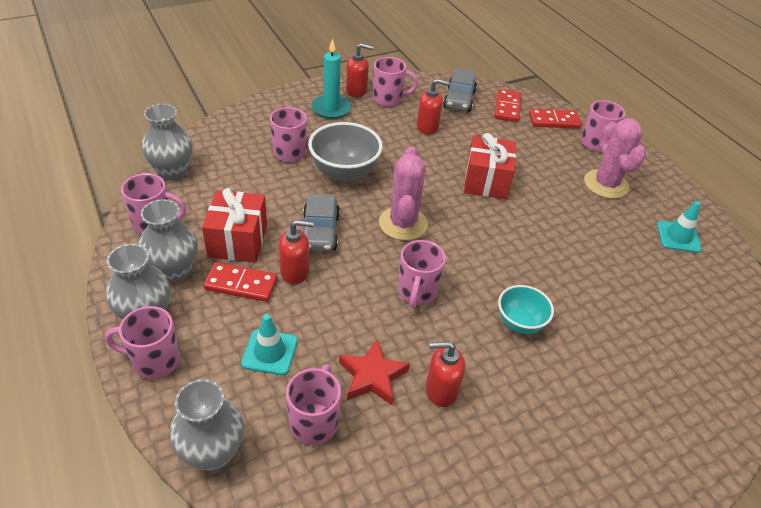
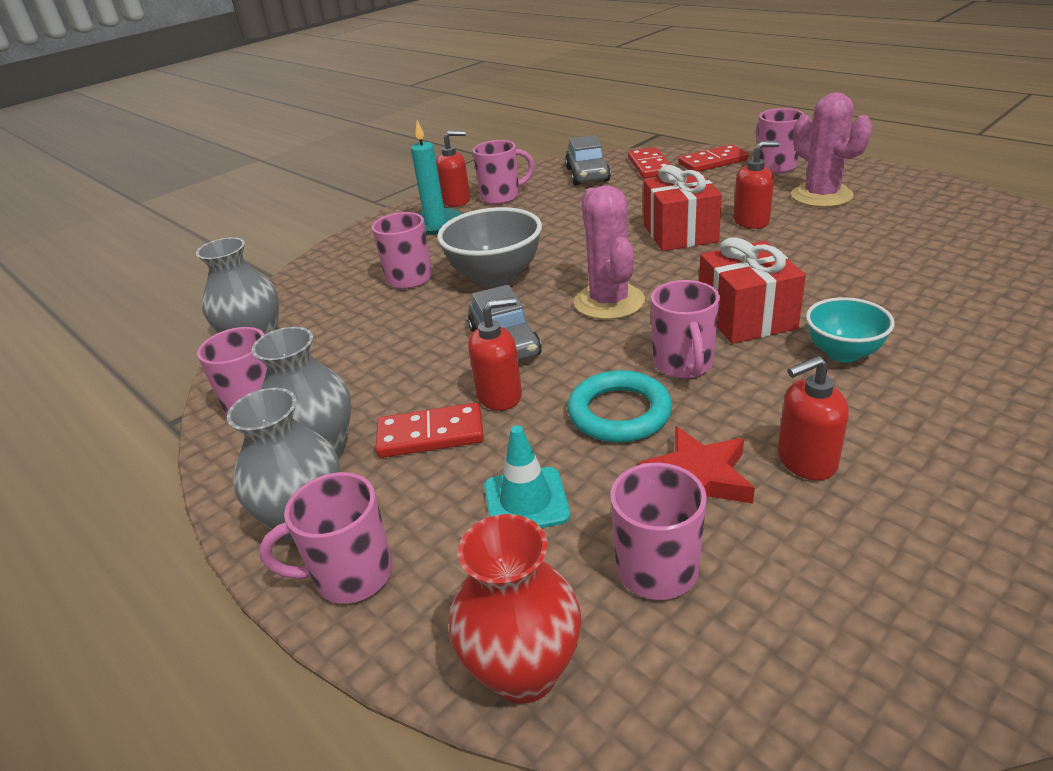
camera: 10 degrees left, 10 degrees down
grey vase [170,379,244,472] -> red vase [449,514,581,704]
red gift [202,188,267,262] -> red gift moved to [699,237,806,344]
red soap dispenser [417,79,450,134] -> red soap dispenser moved to [733,141,780,229]
turquoise traffic cone [657,201,702,253] -> none
none -> turquoise ring [567,370,672,443]

